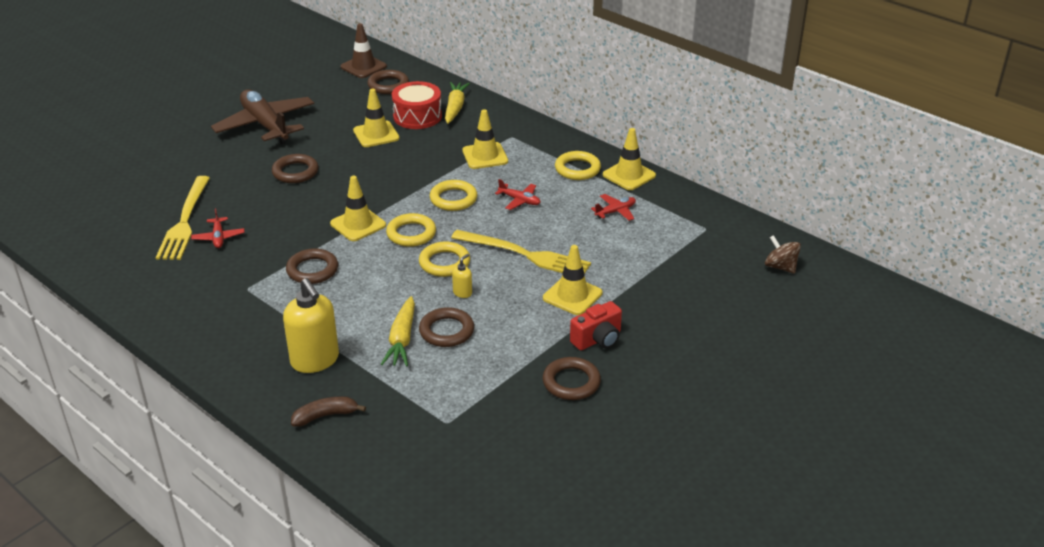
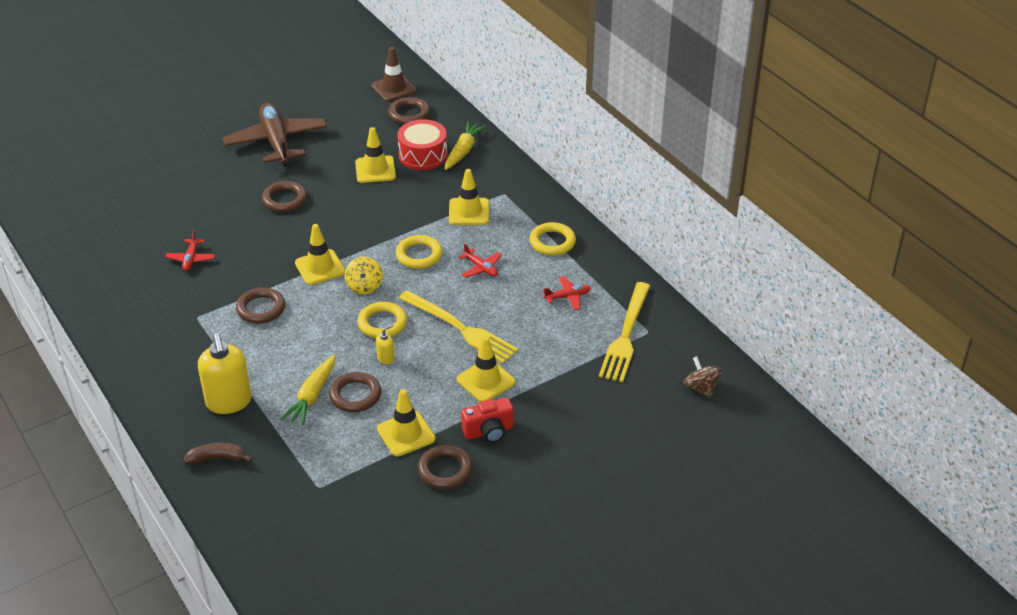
camera: 15 degrees right, 5 degrees up
yellow fork [155,176,210,260] -> yellow fork moved to [599,282,650,382]
yellow ring [386,213,436,247] -> yellow spinning top [345,256,383,294]
yellow traffic cone [603,128,656,190] -> yellow traffic cone moved to [377,389,436,457]

